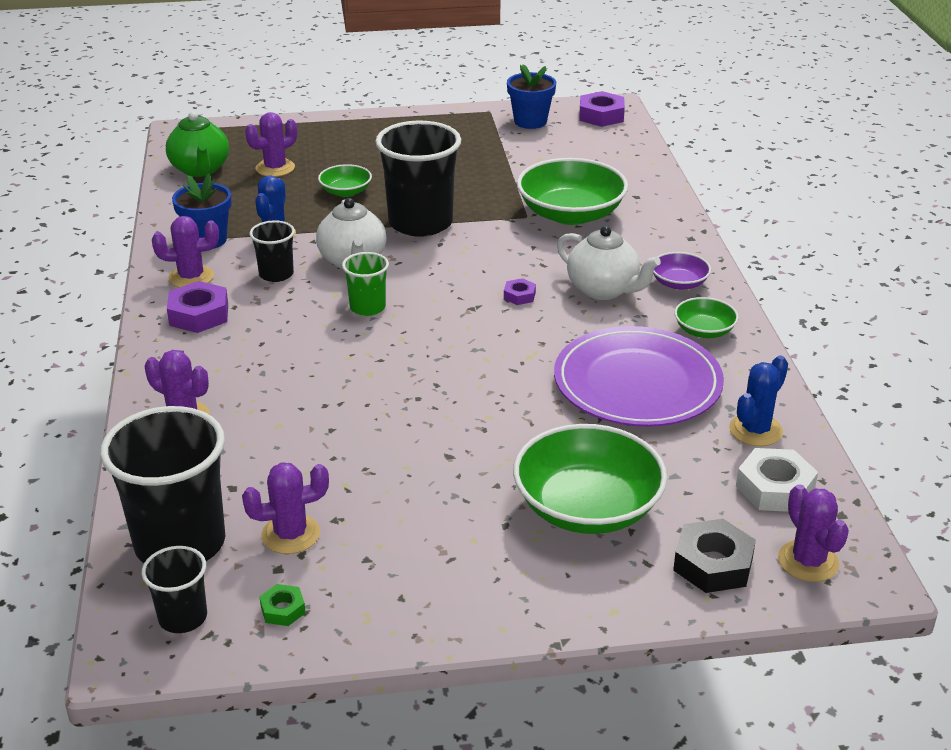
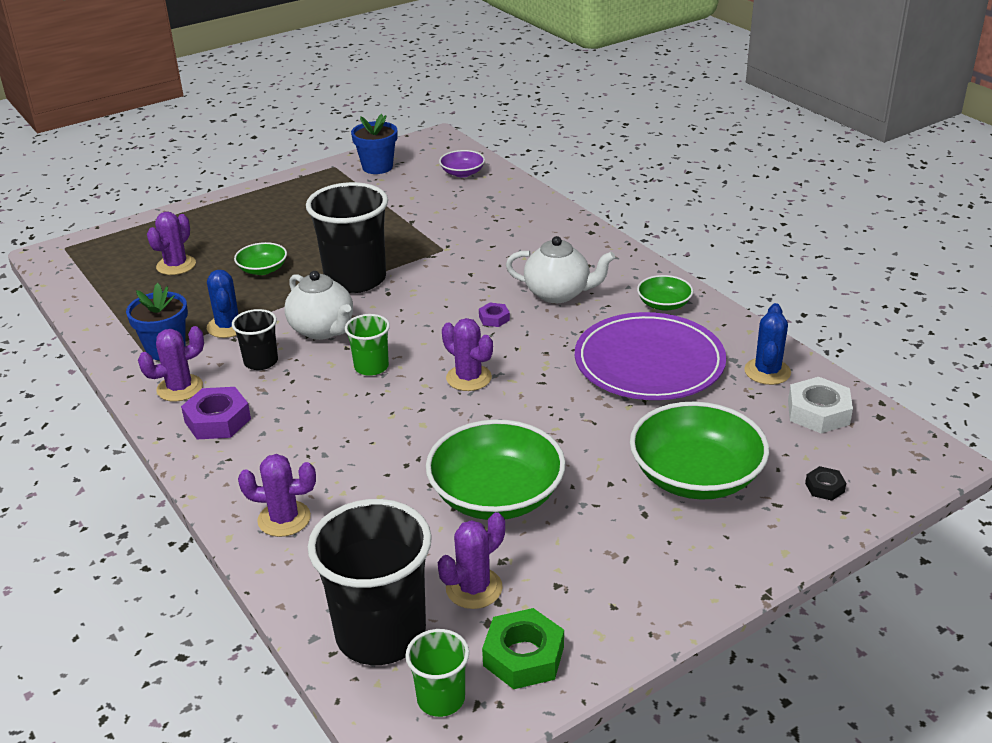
camera: 25 degrees left, 0 degrees up
black cup [141,546,207,633] -> green cup [405,629,469,717]
green teapot [166,111,229,177] -> none
green nut [260,584,306,626] -> green nut [482,608,564,689], size x1.86
green bowl [517,158,628,225] -> green bowl moved to [426,419,565,520]
purple nut [579,91,625,127] -> none
purple bowl [653,252,711,290] -> purple bowl moved to [439,150,485,177]
black nut [673,519,756,593] -> black nut [805,466,846,501], size x0.54
purple cactus [778,484,849,582] -> purple cactus moved to [442,318,493,391]

